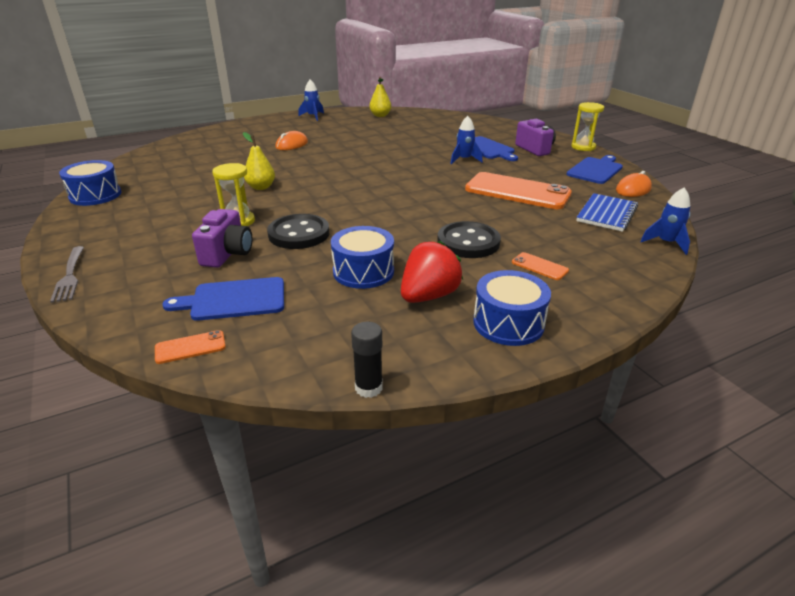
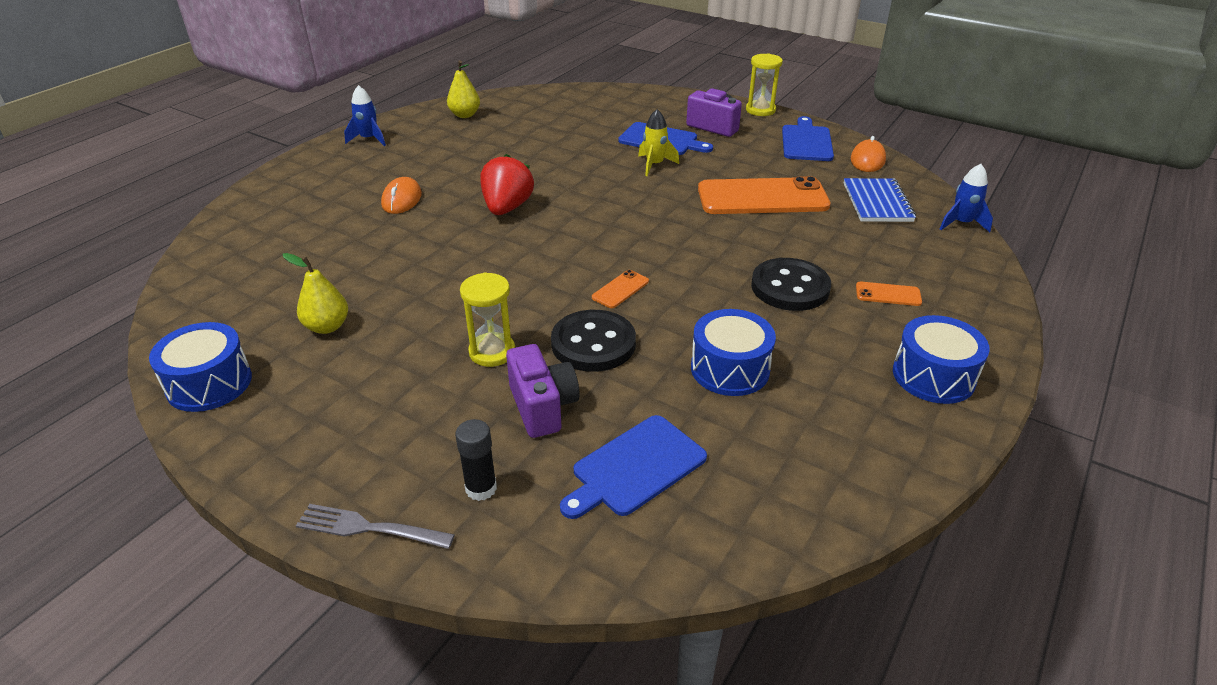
camera: 30 degrees left, 5 degrees up
grey fork [50,246,84,303] -> grey fork turned 150 degrees clockwise [296,504,455,549]
orange phone [155,330,226,364] -> orange phone moved to [592,270,649,308]
yellow pear [243,132,275,190] -> yellow pear moved to [283,253,348,334]
black glue stick [351,322,383,398] -> black glue stick moved to [455,419,497,501]
red strawberry [401,240,463,303] -> red strawberry moved to [480,154,534,215]
blue rocket [450,116,483,164] -> yellow rocket [638,109,679,176]

